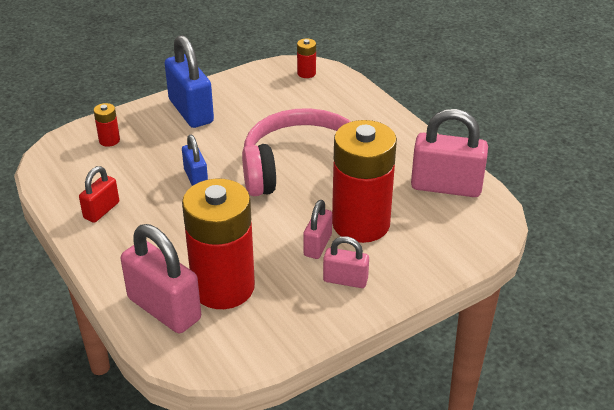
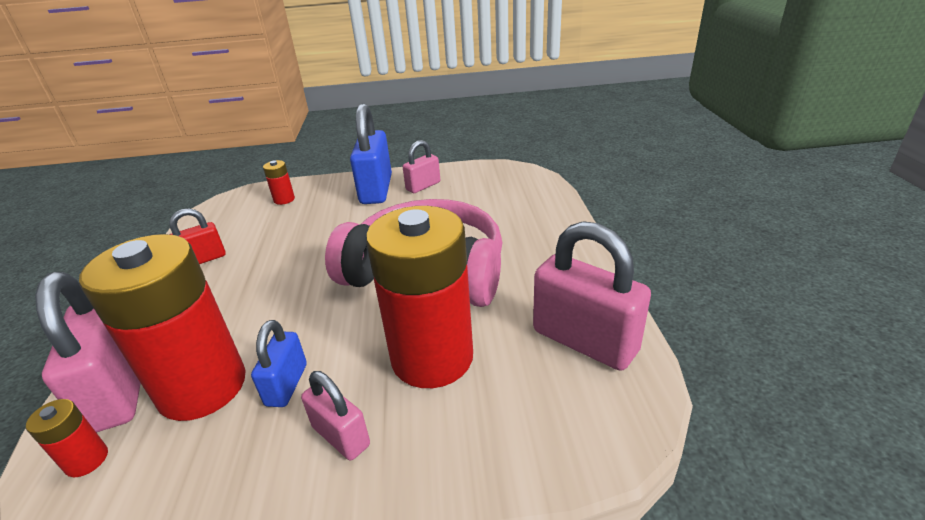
camera: 30 degrees right, 5 degrees down
blue padlock [182,135,208,186] -> blue padlock moved to [251,320,307,407]
red battery [297,38,316,78] -> red battery moved to [26,399,108,477]
pink padlock [303,200,332,259] -> pink padlock moved to [403,140,440,193]

